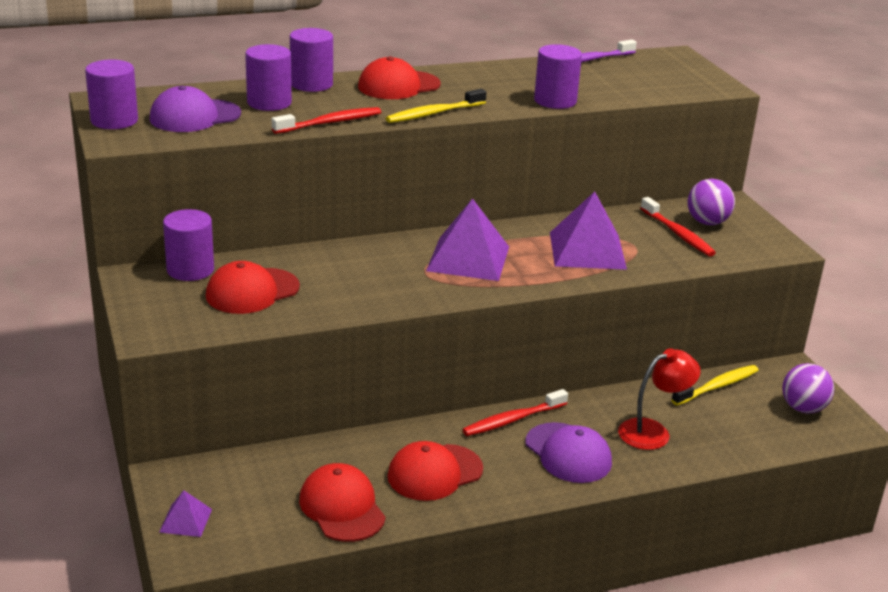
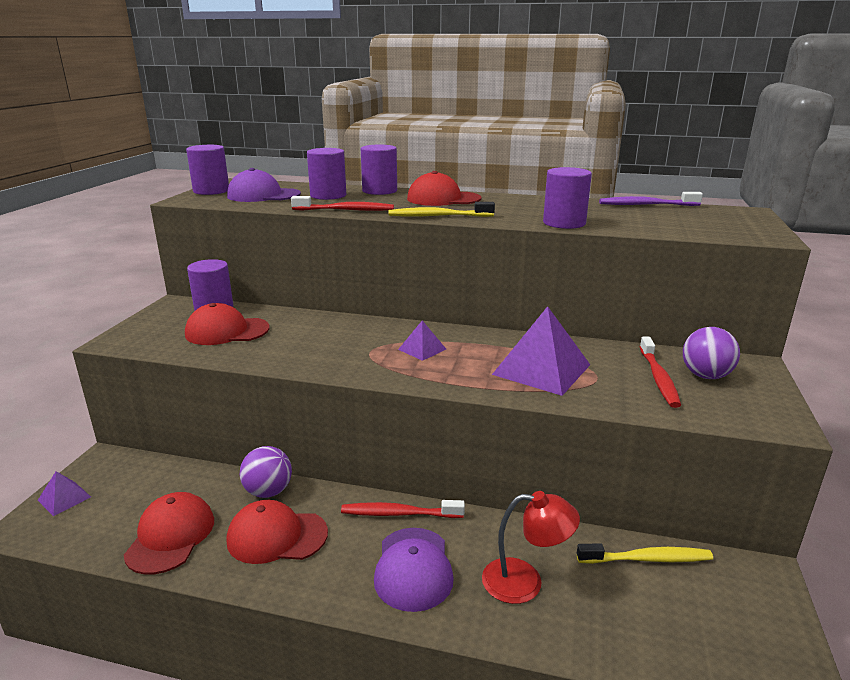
camera: 35 degrees right, 5 degrees down
purple pyramid [426,198,509,281] -> purple pyramid [398,320,446,361], size x0.50
purple ball [782,363,834,413] -> purple ball moved to [240,446,292,498]

